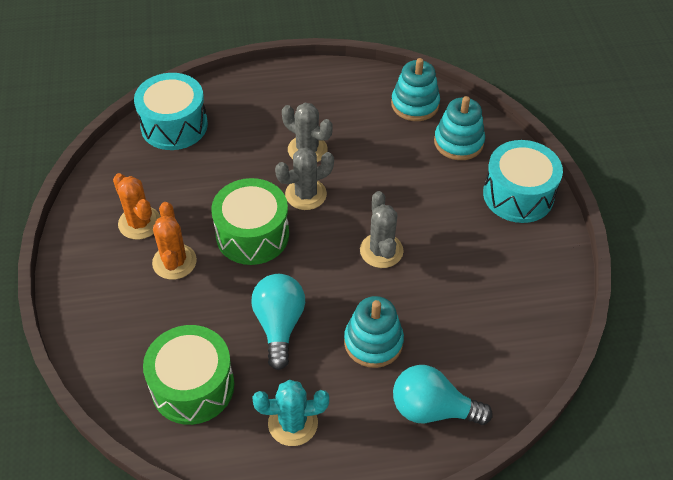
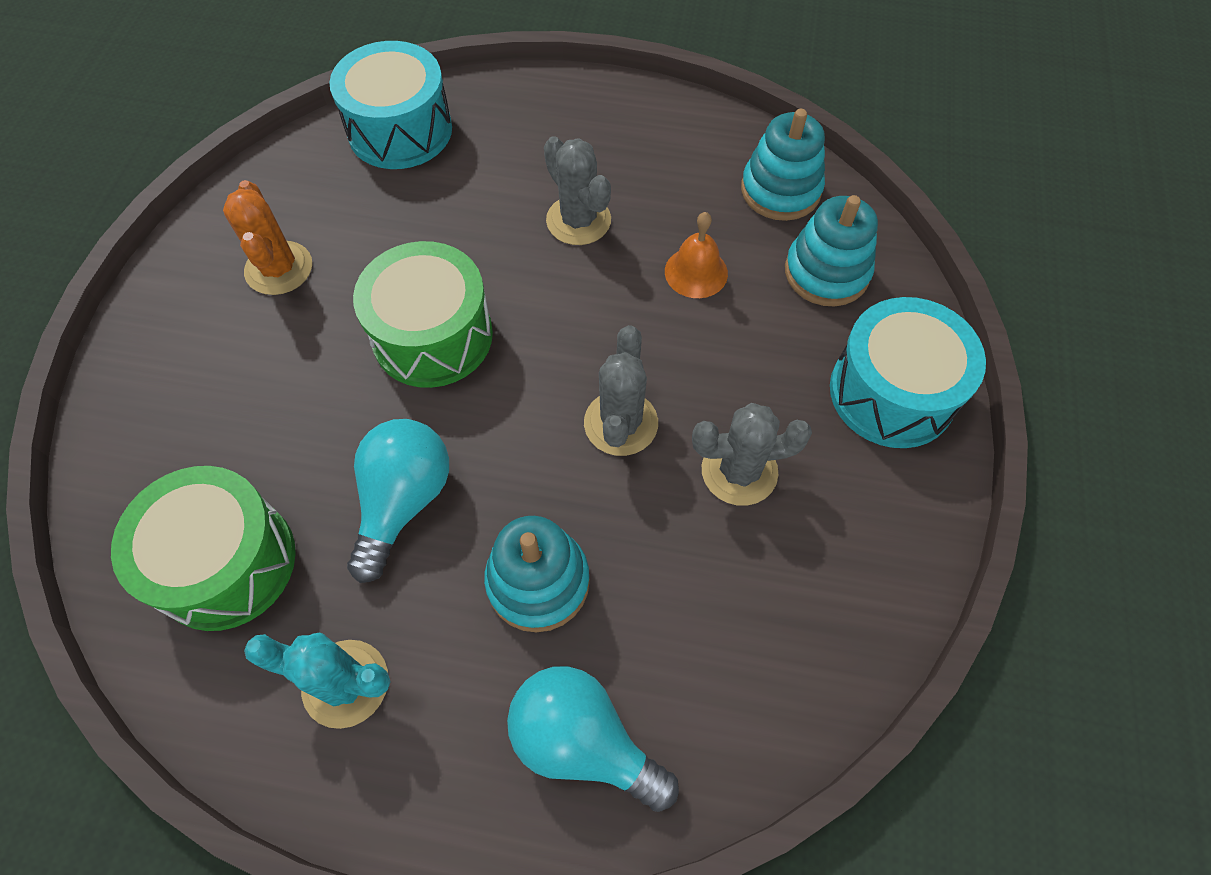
camera: 20 degrees right, 10 degrees up
orange cactus [152,202,197,280] -> none
grey cactus [275,148,334,210] -> grey cactus moved to [692,403,812,506]
none -> orange bell [665,212,728,298]

